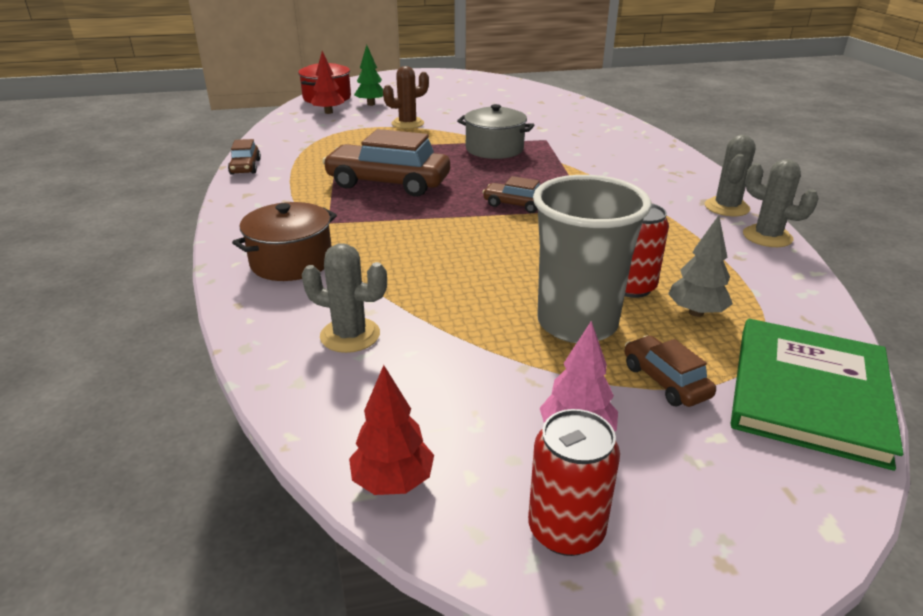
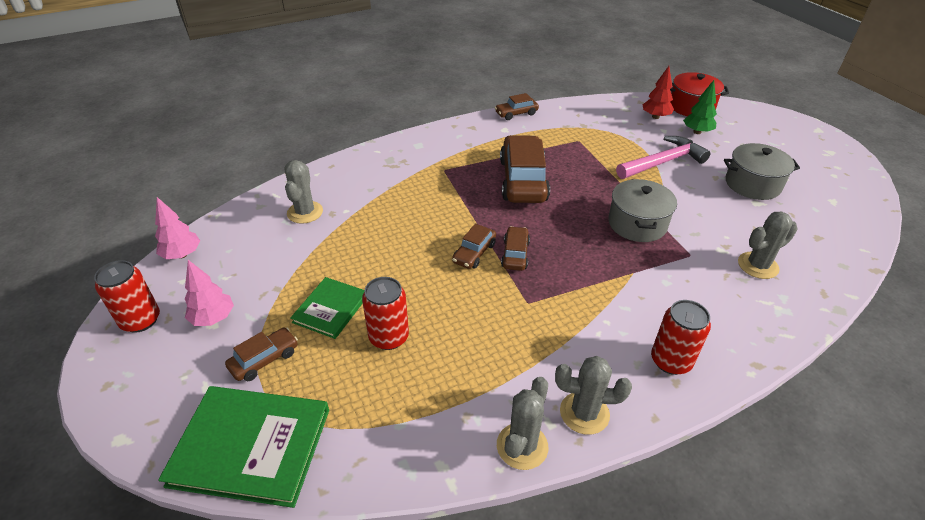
camera: 75 degrees right, 10 degrees up
brown pot [232,202,337,281] -> none
red tree [349,365,434,495] -> pink tree [155,197,200,259]
brown cactus [383,66,429,129] -> pink hammer [616,136,711,179]
grey cup [533,175,651,343] -> green book [290,277,365,339]
grey tree [668,215,733,317] -> none
none -> brown car [452,224,496,269]
none -> red can [651,300,711,375]
none -> grey pot [724,143,800,200]
none -> grey cactus [738,212,798,279]

